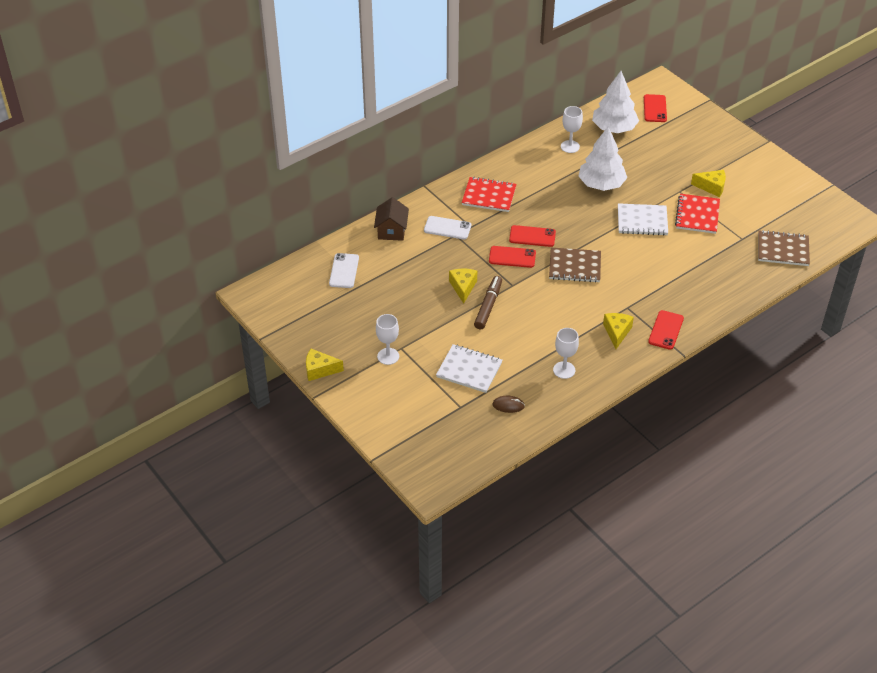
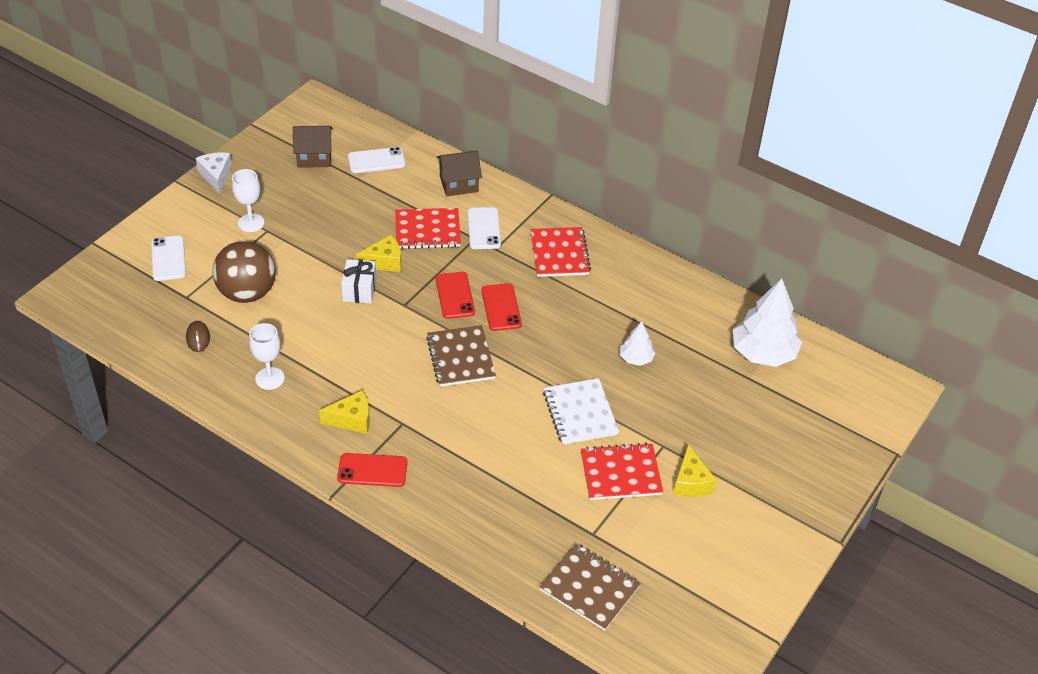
camera: 70 degrees right, 0 degrees up
yellow cheese [306,349,344,381] -> white cheese [196,152,232,194]
white notebook [436,344,502,393] -> brown ball [213,241,276,303]
brown marker [474,276,502,329] -> white gift [341,259,376,304]
white goblet [561,106,583,153] -> none
white tree [578,127,627,191] -> white tree [620,321,656,366], size x0.51
red phone [644,94,667,122] -> none
brown notebook [758,230,810,266] -> brown notebook turned 45 degrees counterclockwise [539,544,641,631]
none -> white phone [151,235,186,281]
none -> brown house [293,126,332,168]
none -> red notebook [395,208,461,249]

